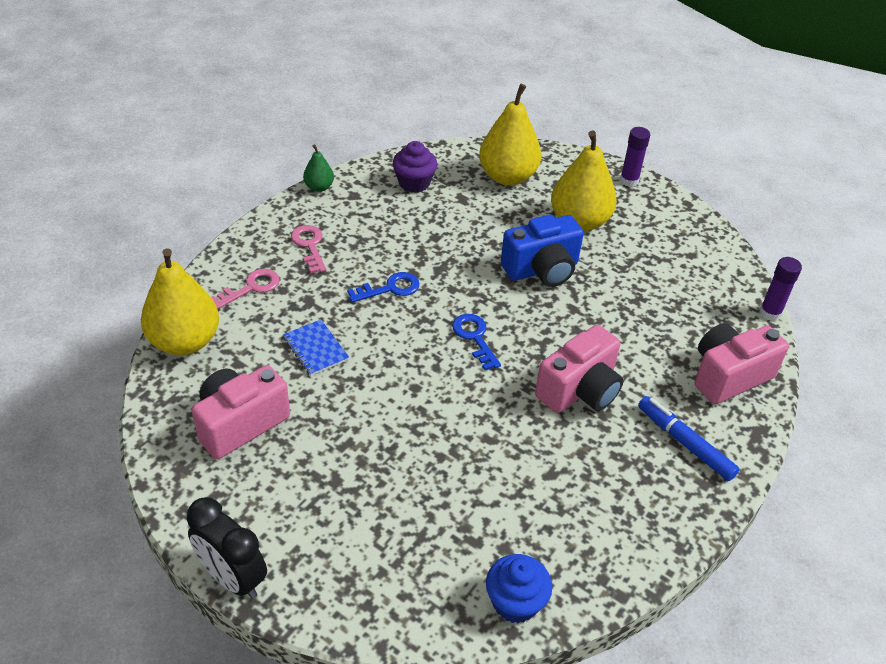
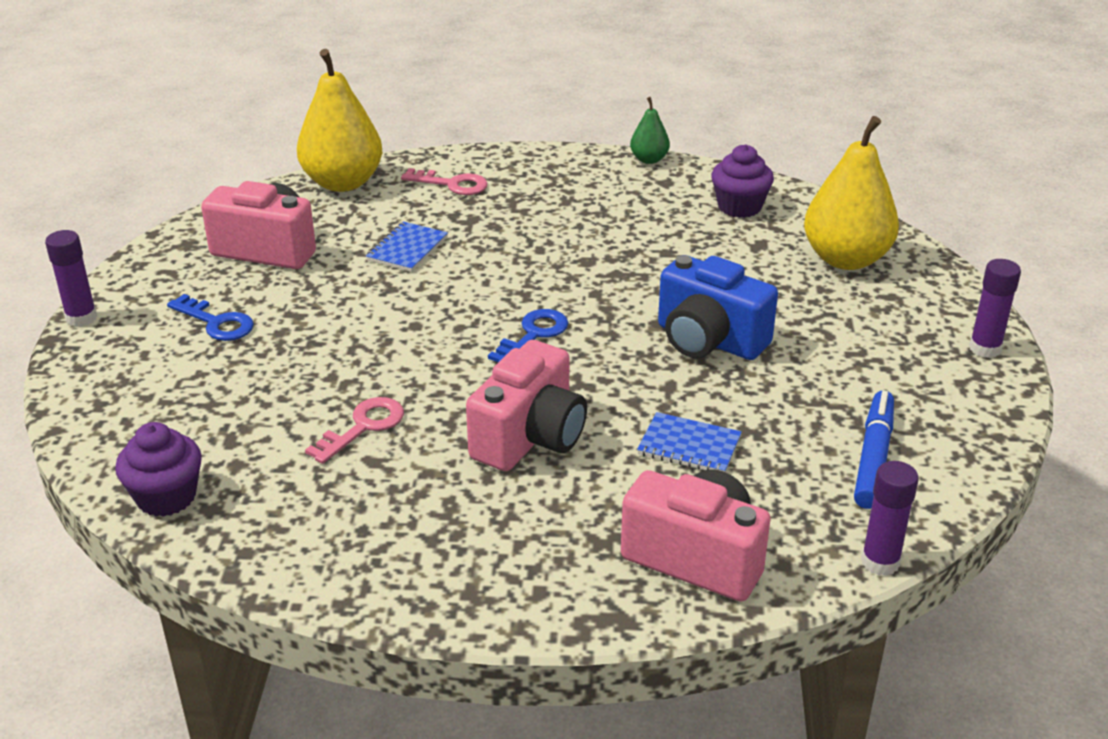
camera: 60 degrees right, 10 degrees down
black clock [187,497,267,599] -> purple glue stick [45,230,97,327]
pink key [291,225,327,273] -> pink key moved to [305,397,404,464]
blue key [347,272,420,303] -> blue key moved to [167,294,254,341]
blue cupcake [486,554,552,623] -> purple cupcake [115,422,202,517]
pink camera [535,325,623,413] -> pink camera turned 75 degrees counterclockwise [466,340,587,471]
yellow pear [551,130,617,231] -> none
blue marker [638,396,739,481] -> blue marker moved to [854,390,894,509]
none -> blue notebook [637,412,742,472]

